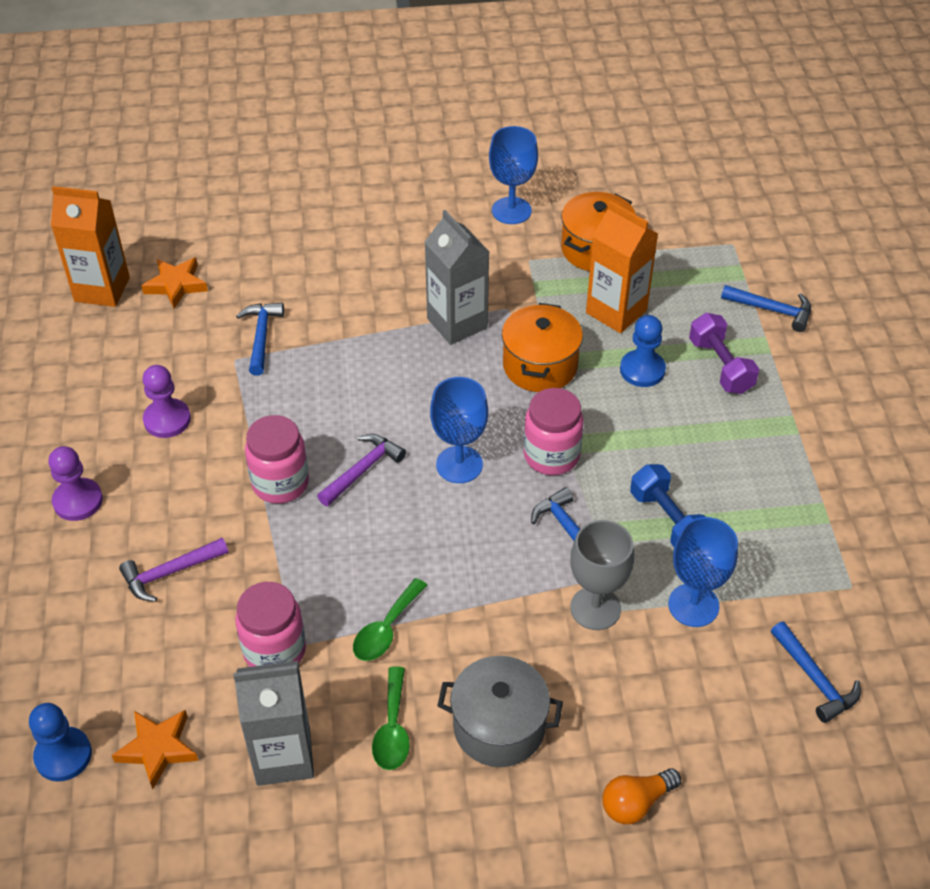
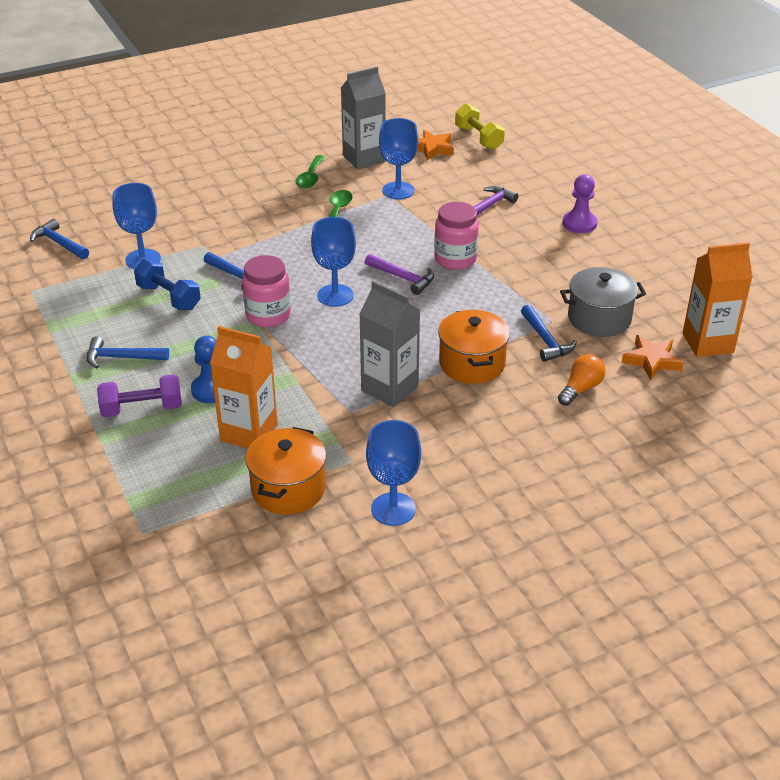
camera: 160 degrees right, 10 degrees down
blue pawn [29,703,92,782] -> yellow dumbbell [455,103,505,150]
purple pawn [143,365,191,438] -> none
pink jar [235,582,306,667] -> blue goblet [379,118,418,200]
purple hammer [317,434,406,506] -> purple hammer turned 75 degrees counterclockwise [365,254,434,295]
green spoon [372,666,410,770] -> green spoon turned 150 degrees counterclockwise [296,155,325,188]
grey pot [437,656,563,767] -> grey pot moved to [560,267,646,337]
orange pot [502,303,583,392] -> orange pot moved to [438,310,510,384]
grey goblet [570,520,634,630] -> none
orange light bulb [602,769,681,824] -> orange light bulb moved to [558,354,605,406]
purple dumbbell [689,313,759,394] -> purple dumbbell turned 60 degrees counterclockwise [97,374,182,417]
blue hammer [721,285,811,332] -> blue hammer moved to [87,336,169,368]

